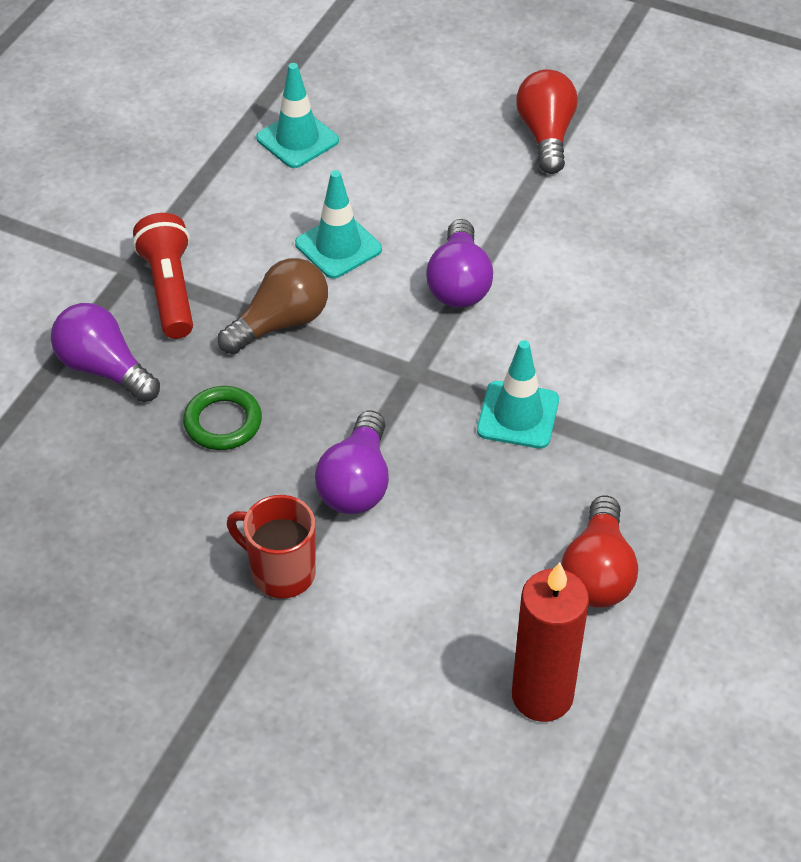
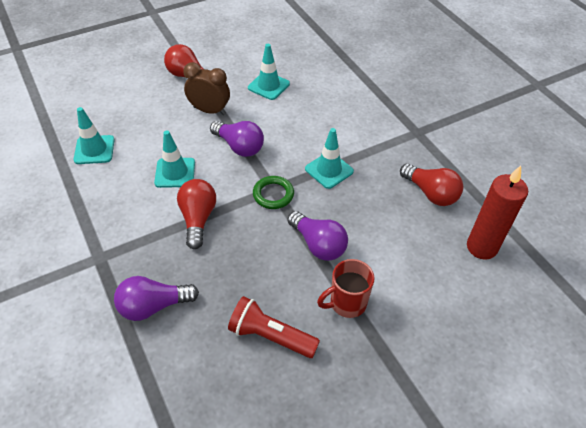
camera: 55 degrees left, 0 degrees up
red flashlight [133,213,193,339] -> red flashlight moved to [228,296,320,358]
green ring [183,386,262,450] -> green ring moved to [253,176,294,209]
brown light bulb [218,258,328,354] -> red light bulb [177,179,216,249]
none -> brown clock [183,62,230,115]
none -> turquoise traffic cone [248,44,290,100]

